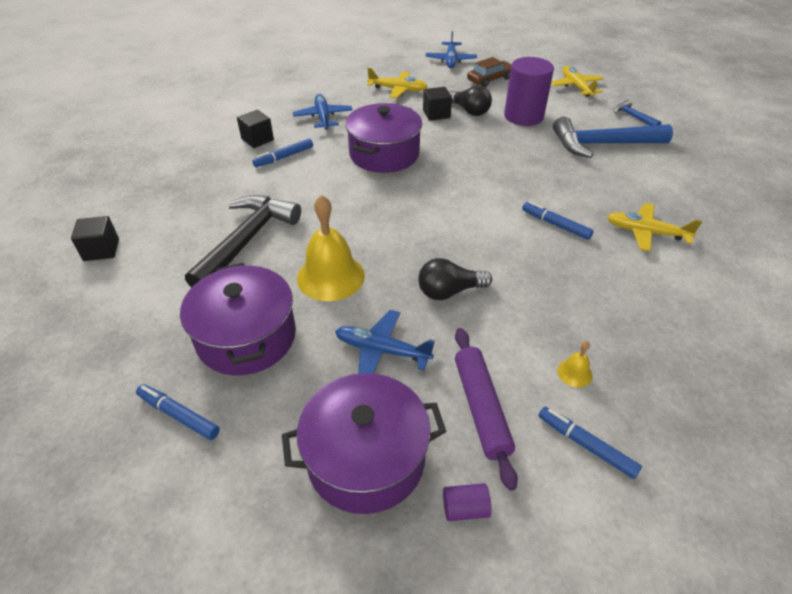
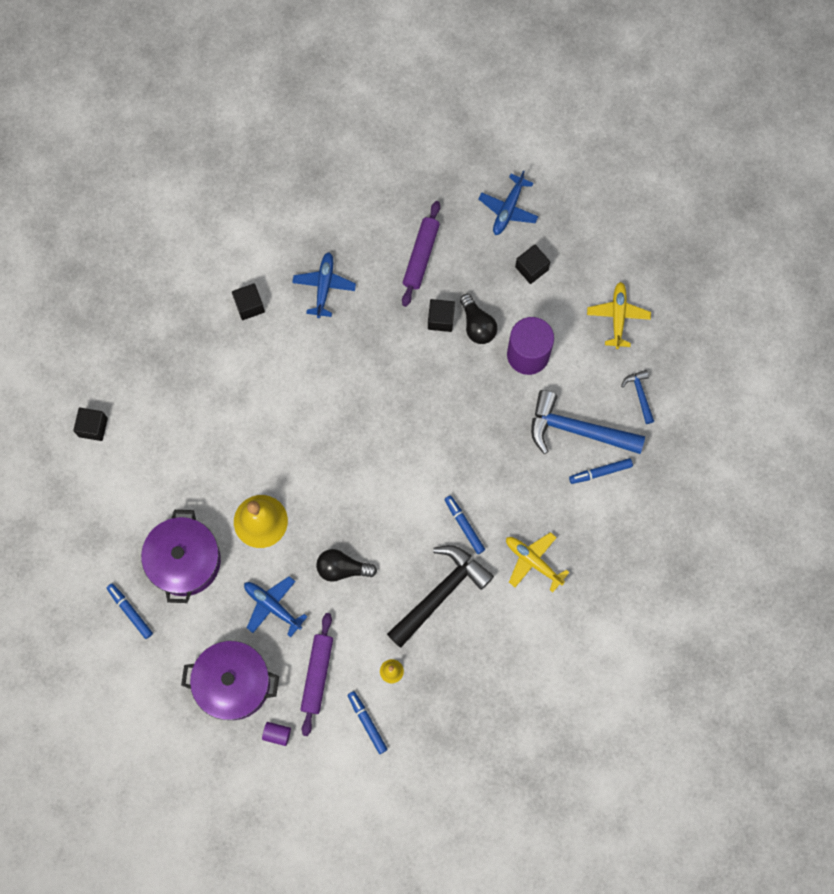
camera: 20 degrees right, 30 degrees up
black hammer [185,195,301,287] -> black hammer moved to [387,545,494,648]
blue marker [252,139,313,167] -> blue marker moved to [569,458,633,484]
purple pot [345,103,423,173] -> none
yellow plane [367,68,428,98] -> purple rolling pin [402,201,440,307]
brown car [467,57,512,87] -> black cube [515,245,550,284]

